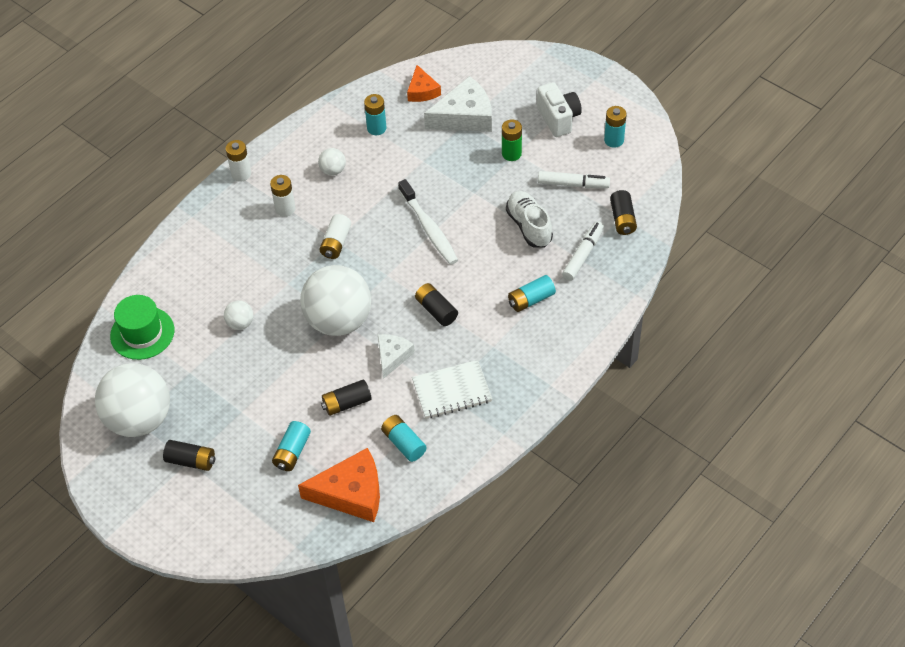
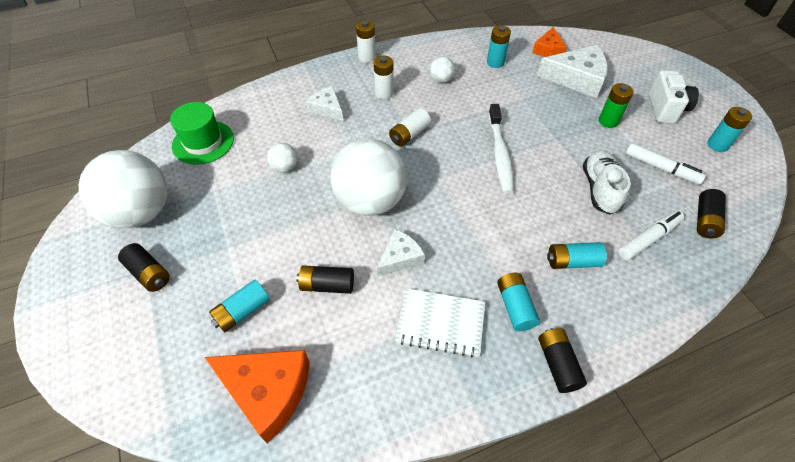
camera: 25 degrees right, 0 degrees up
turquoise battery [381,415,427,462] -> turquoise battery moved to [497,273,540,331]
black battery [415,283,458,326] -> black battery moved to [538,328,587,393]
none -> white cheese [306,86,343,121]

